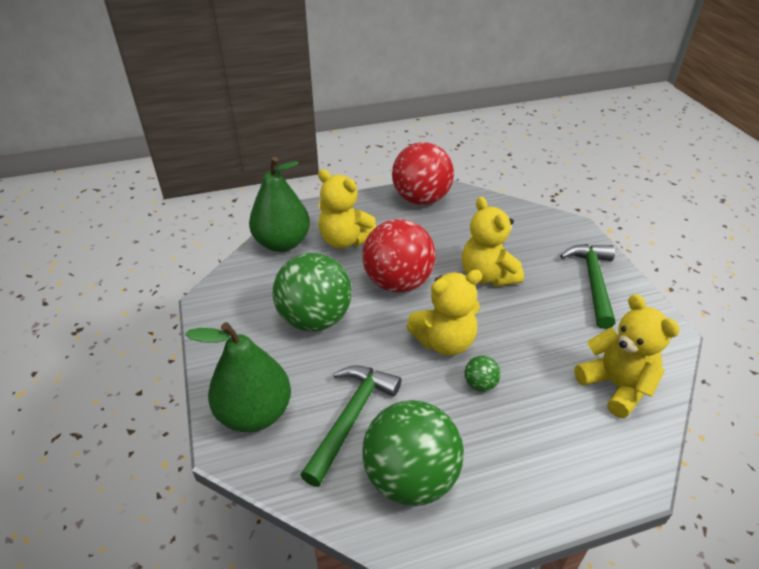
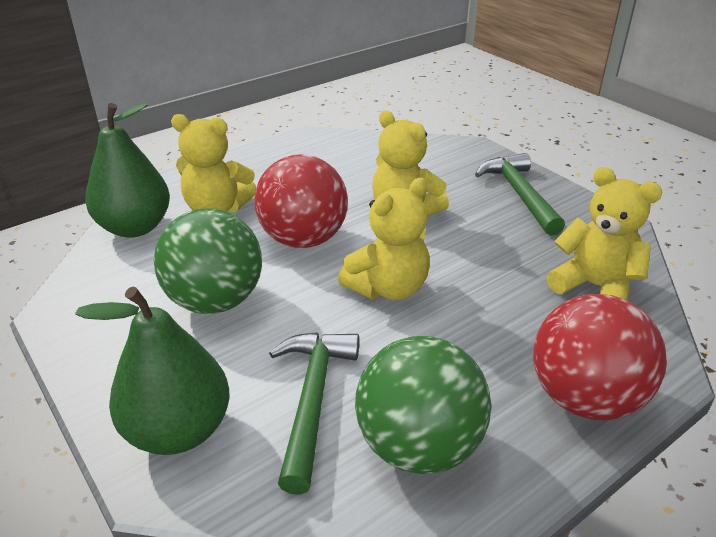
camera: 20 degrees left, 5 degrees down
red ball [392,142,454,205] -> red ball moved to [533,294,667,421]
green ball [465,356,501,392] -> none

